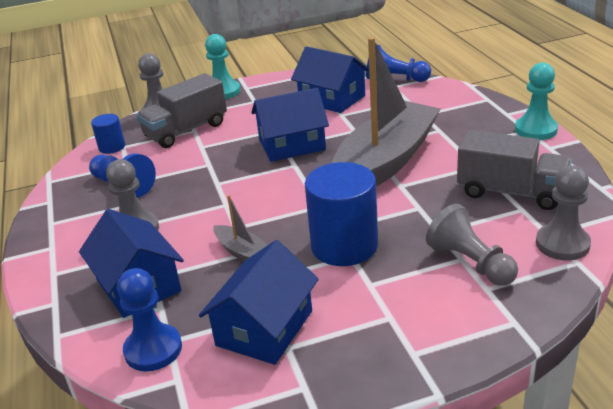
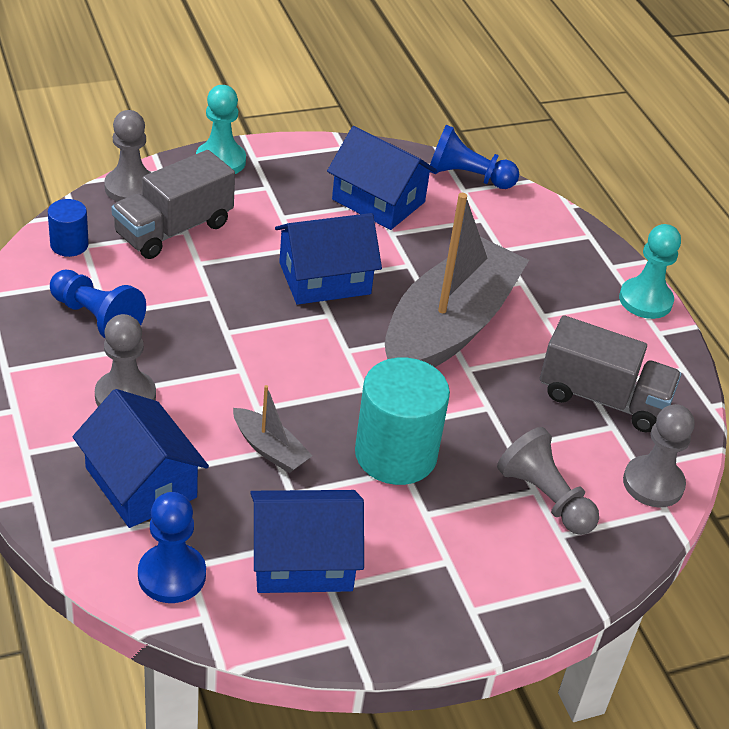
camera: 10 degrees left, 10 degrees up
blue house [199,240,319,365] -> blue house turned 60 degrees clockwise [250,490,364,593]
blue cylinder [305,162,378,266] -> turquoise cylinder [355,357,450,485]

